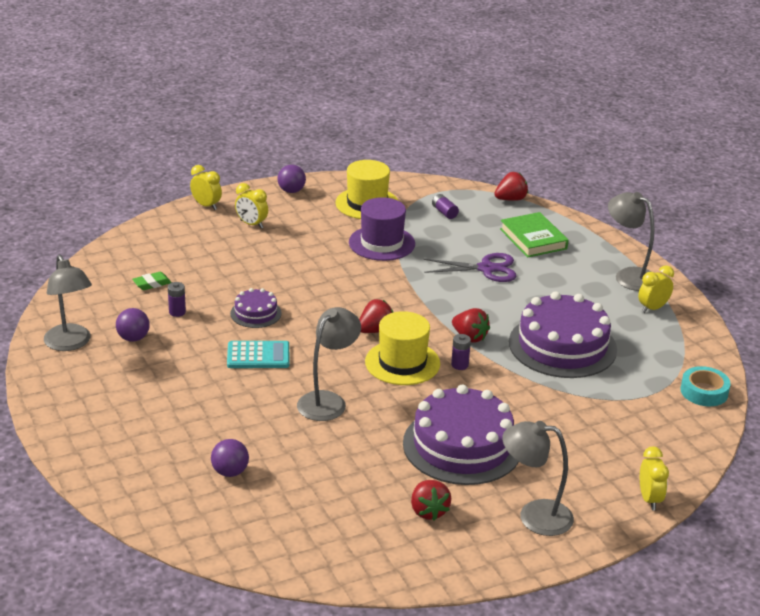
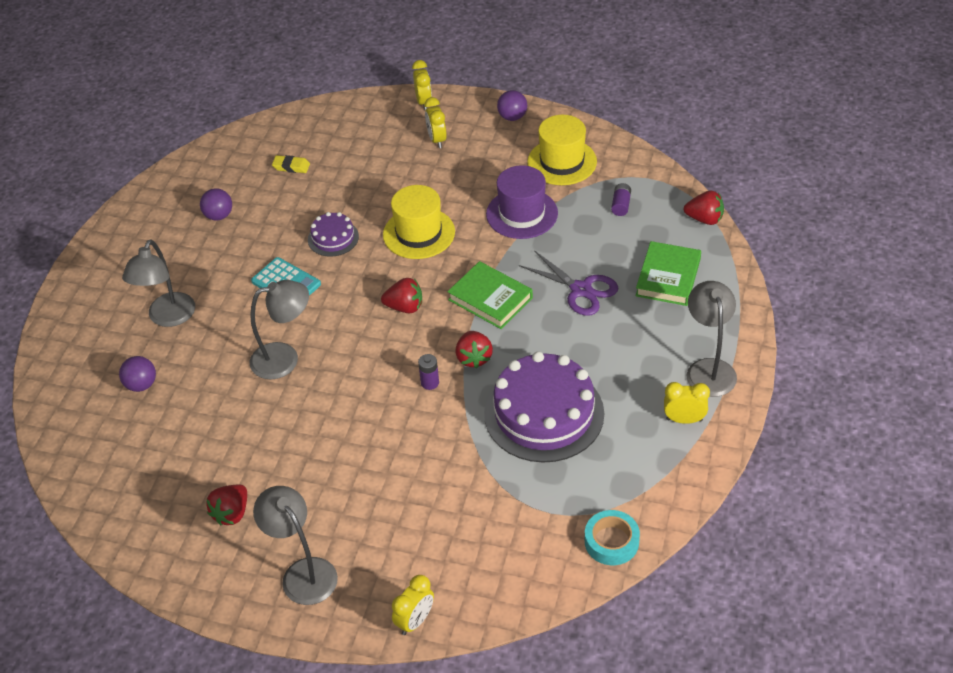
camera: 45 degrees right, 15 degrees up
grey lamp [44,255,92,351] -> grey lamp moved to [122,240,195,327]
green eraser [132,272,172,290] -> yellow eraser [272,155,310,173]
purple battery [168,282,186,317] -> none
yellow hat [365,311,440,385] -> yellow hat moved to [383,185,455,259]
purple cake [403,385,519,485] -> none
none -> green book [447,261,533,329]

